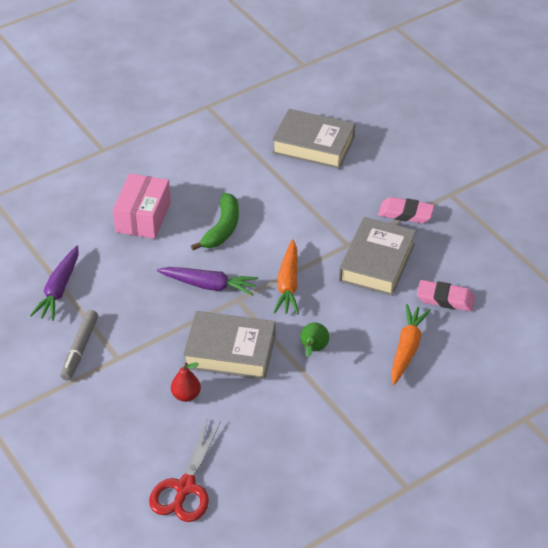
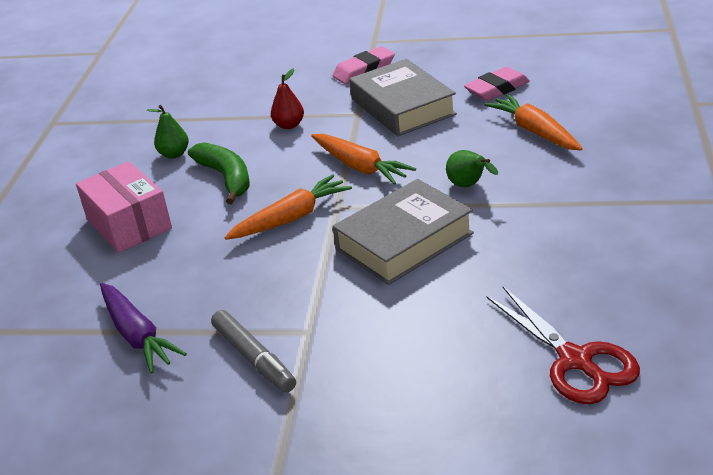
camera: 45 degrees left, 10 degrees down
purple carrot [157,267,258,296] -> orange carrot [224,174,352,240]
red pear [171,363,201,402] -> red pear moved to [271,68,304,129]
grey book [272,109,355,169] -> none
none -> green pear [147,105,189,159]

